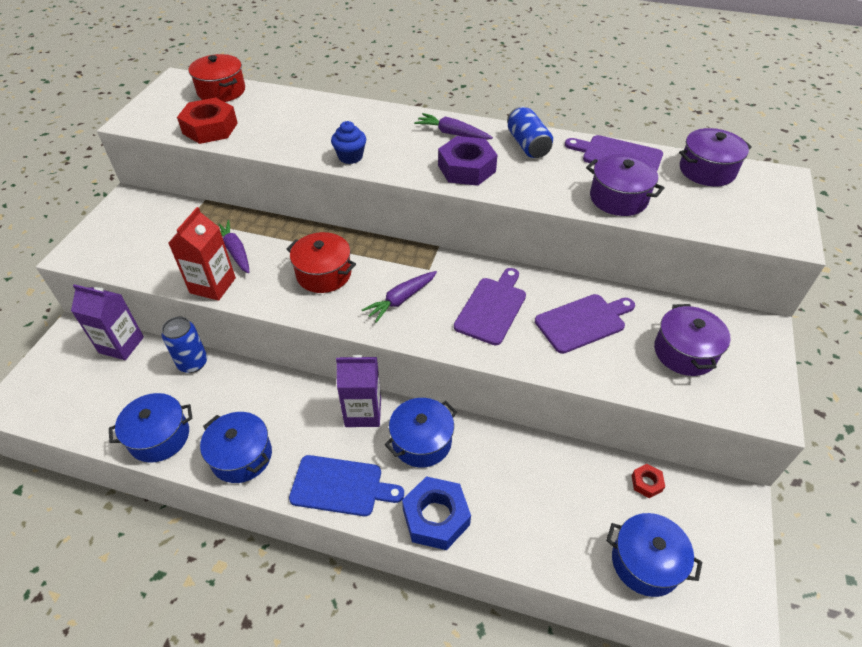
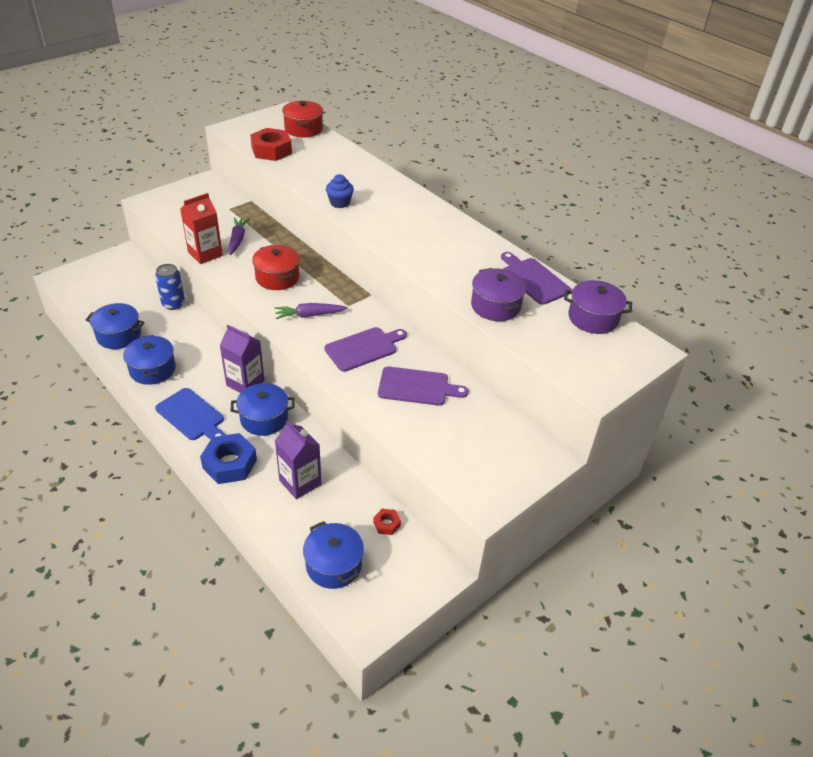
camera: 30 degrees right, 5 degrees down
purple carton [71,284,144,360] -> purple carton moved to [275,420,321,499]
purple carrot [414,113,493,140] -> none
purple nut [438,136,498,186] -> none
blue can [507,106,553,158] -> none
purple pot [654,304,731,376] -> none

